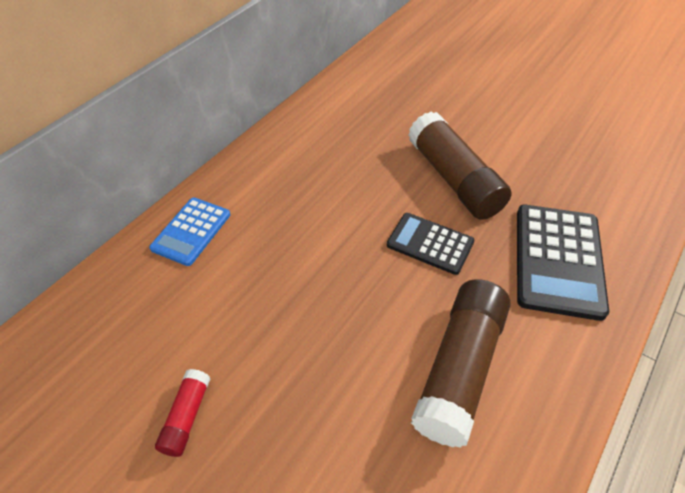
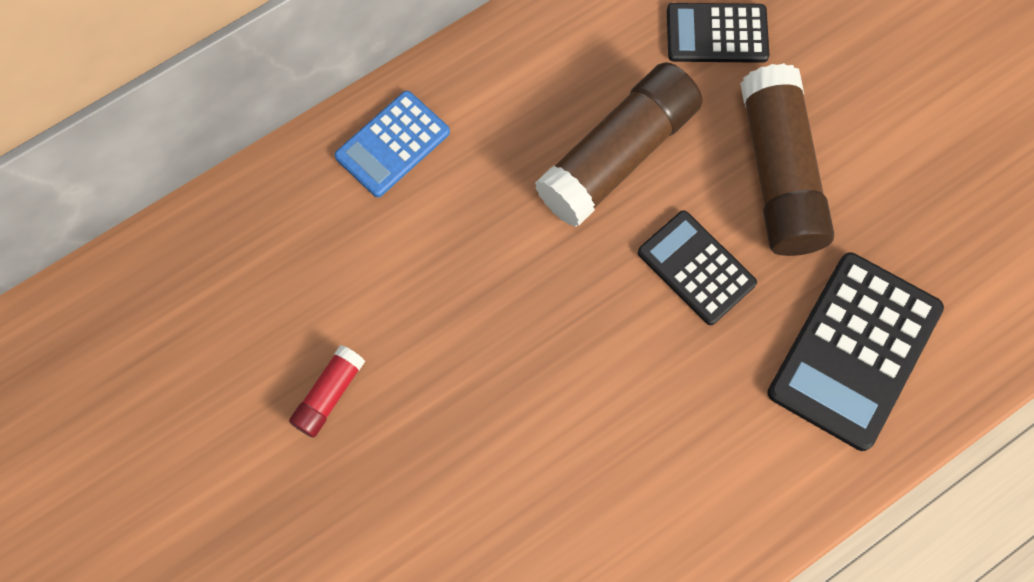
camera: 20 degrees right, 20 degrees up
brown glue stick [411,279,510,448] -> brown glue stick moved to [535,62,703,227]
none -> black calculator [667,3,769,63]

